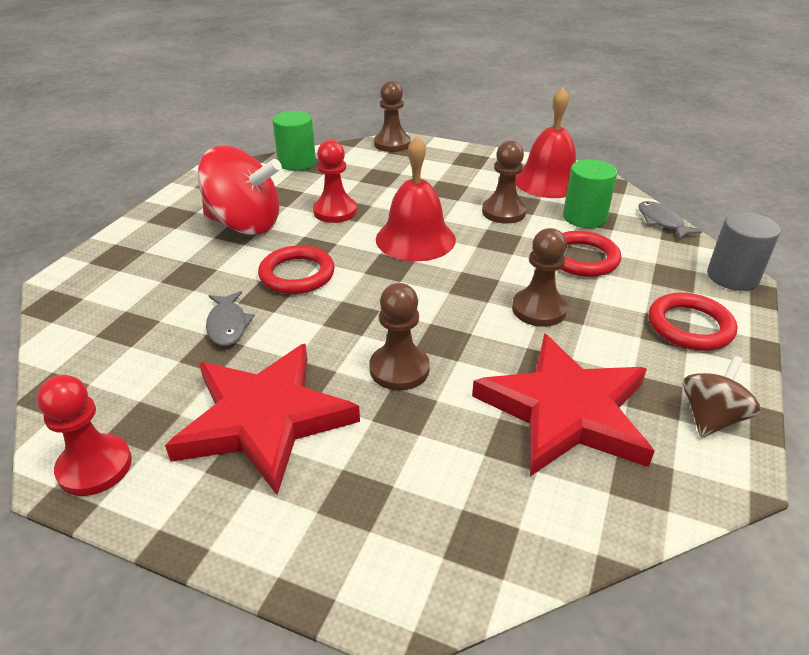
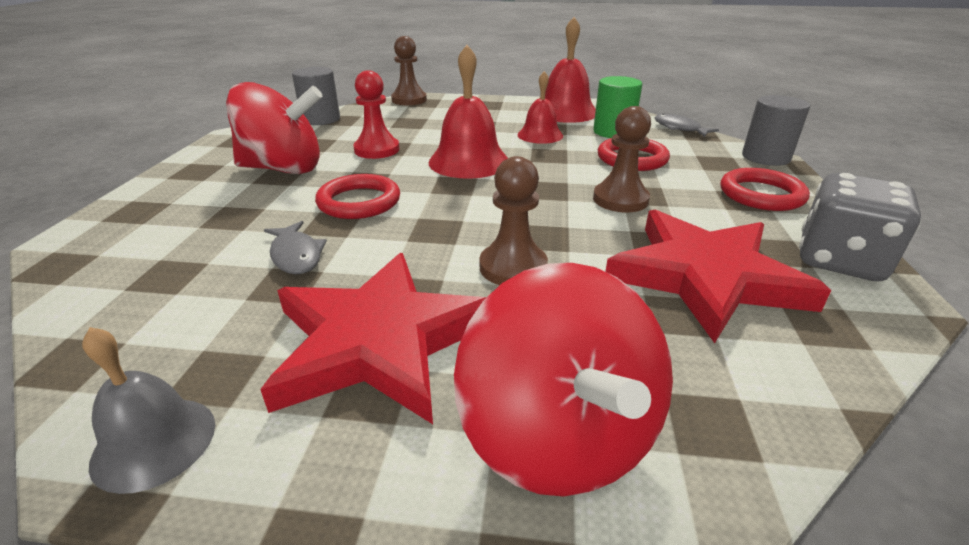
camera: 15 degrees left, 5 degrees down
red pawn [37,375,132,496] -> grey bell [82,327,215,494]
green cylinder [273,111,316,171] -> grey cylinder [292,67,340,125]
brown pawn [482,140,527,224] -> red bell [517,71,563,144]
brown spinning top [683,356,760,437] -> grey dice [799,173,921,281]
none -> red spinning top [454,263,673,497]

